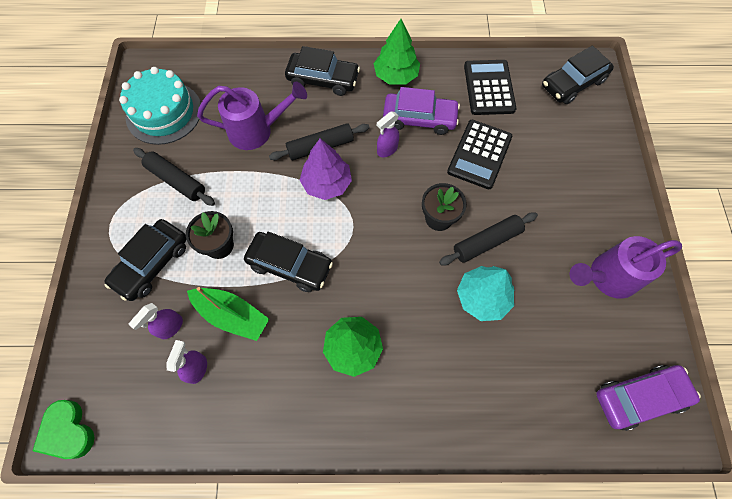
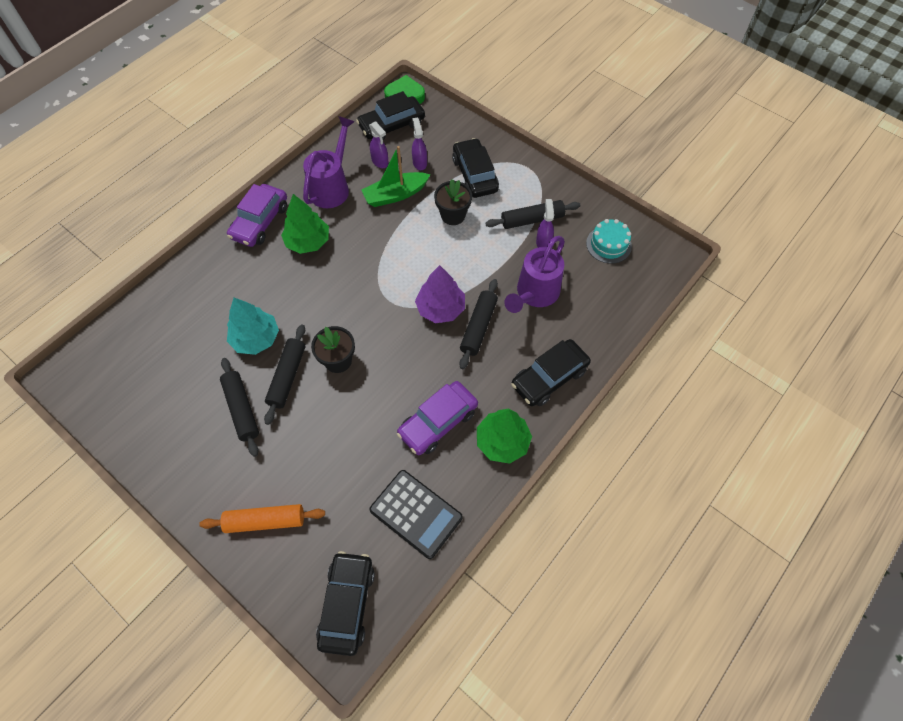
camera: 130 degrees right, 5 degrees down
turquoise cake [119,67,201,145] -> turquoise cake [586,219,632,264], size x0.61
black car [244,231,333,292] -> black car moved to [356,91,425,140]
purple spray bottle [377,111,399,157] -> purple spray bottle moved to [536,199,554,248]
black calculator [447,120,512,189] -> none
purple watering can [569,236,682,299] -> purple watering can moved to [303,116,355,208]
purple car [596,365,701,431] -> purple car moved to [227,184,287,247]
none -> orange rolling pin [199,504,325,533]
none -> black rolling pin [220,358,259,457]

